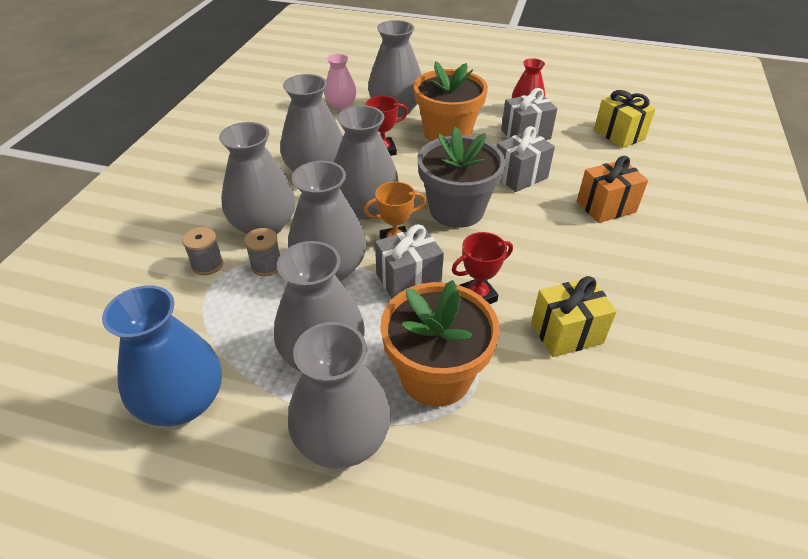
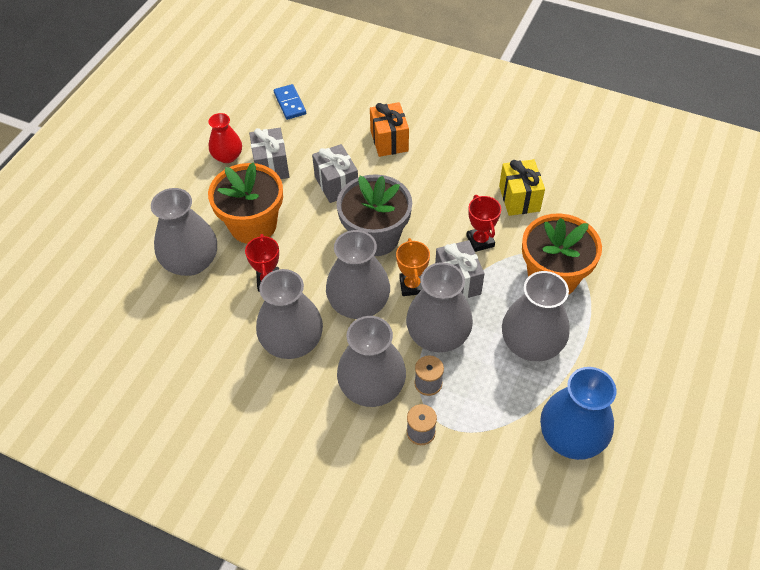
camera: 80 degrees left, 10 degrees up
grey vase [288,322,391,469] -> none
pink vase [324,54,357,110] -> none
yellow gift [594,90,656,148] -> blue domino [274,84,306,120]

